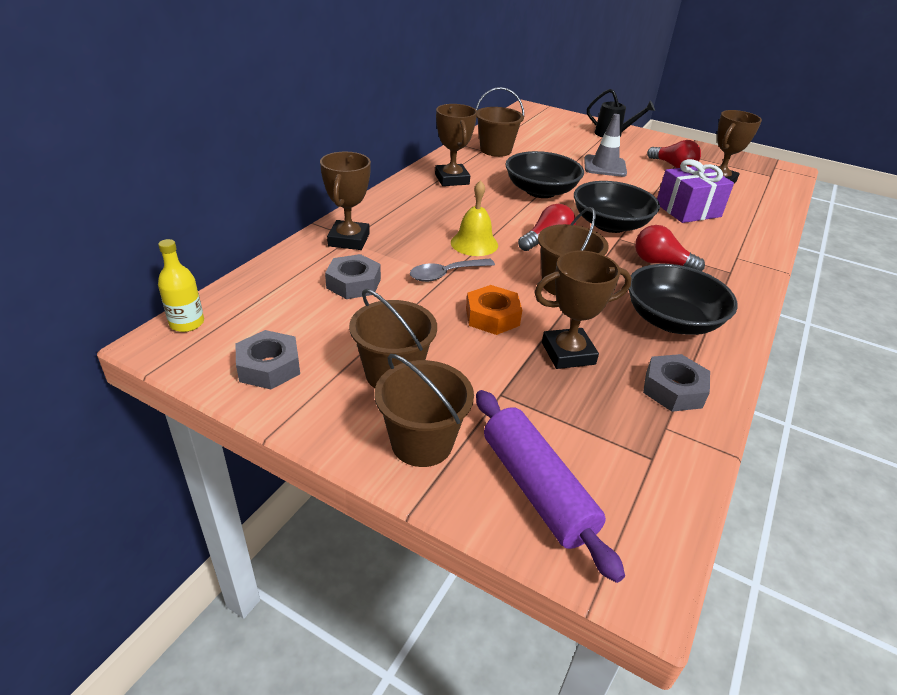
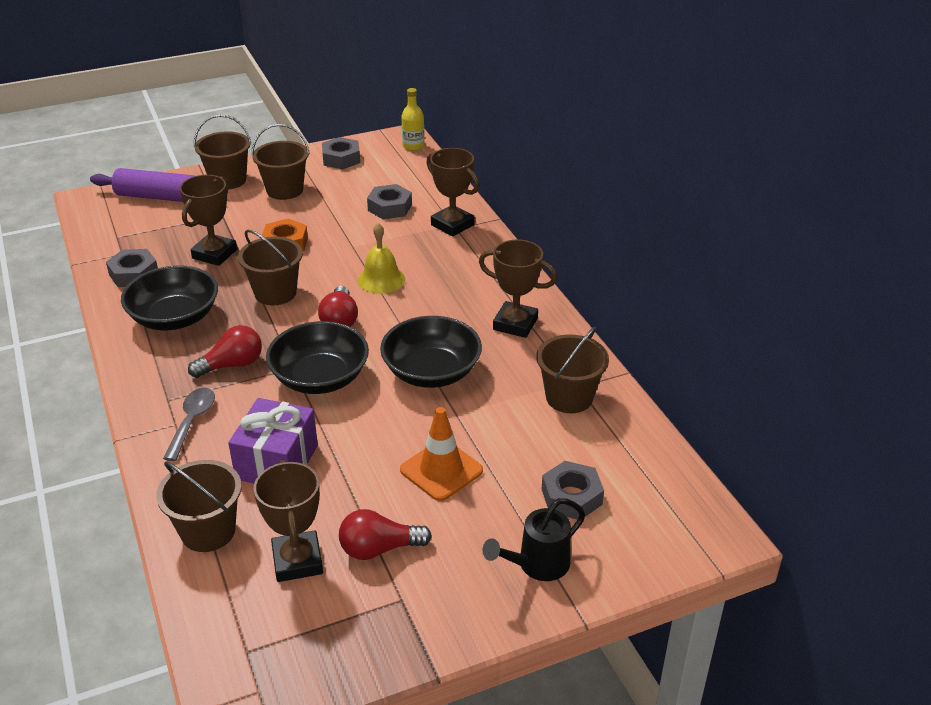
camera: 130 degrees right, 0 degrees up
grey spoon [410,258,495,282] -> grey spoon moved to [163,388,215,461]
grey traffic cone [584,114,627,177] -> orange traffic cone [400,407,483,501]
none -> brown bucket [156,460,242,552]
none -> grey nut [542,461,604,520]

